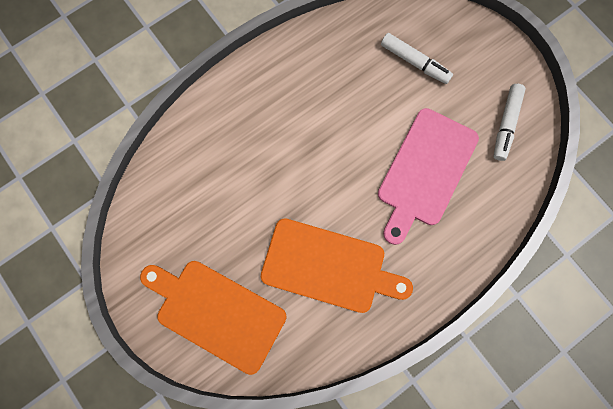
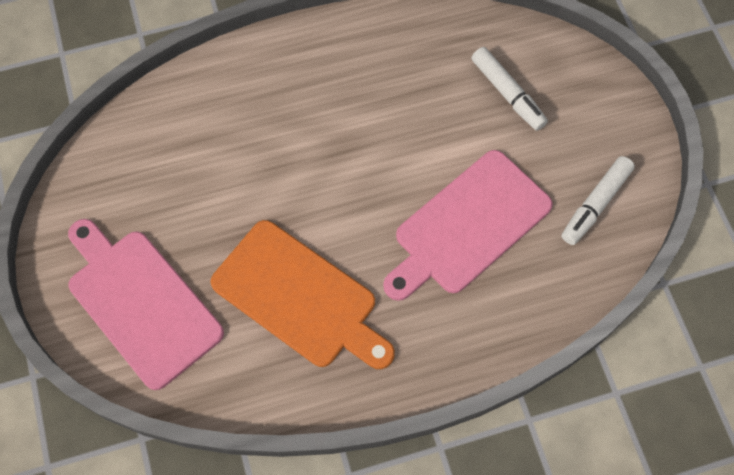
camera: 20 degrees right, 10 degrees down
orange cutting board [140,261,287,375] -> pink cutting board [68,219,224,390]

